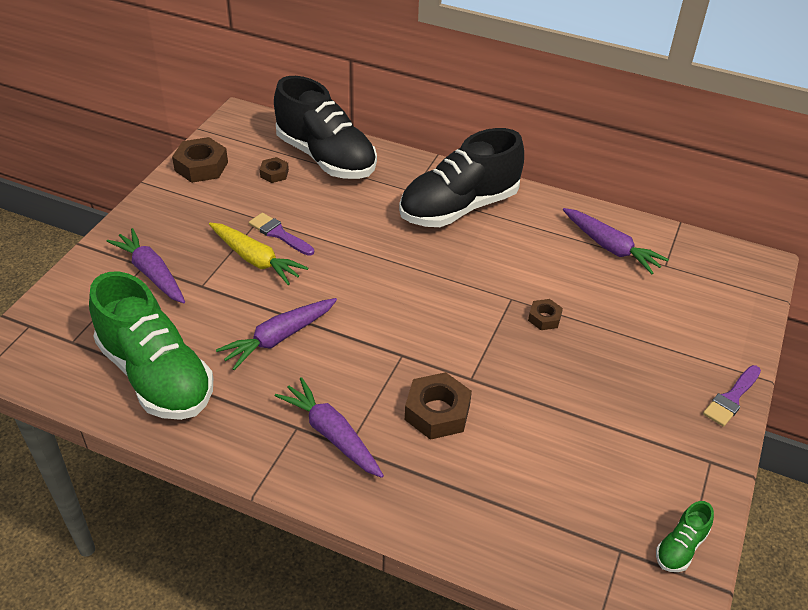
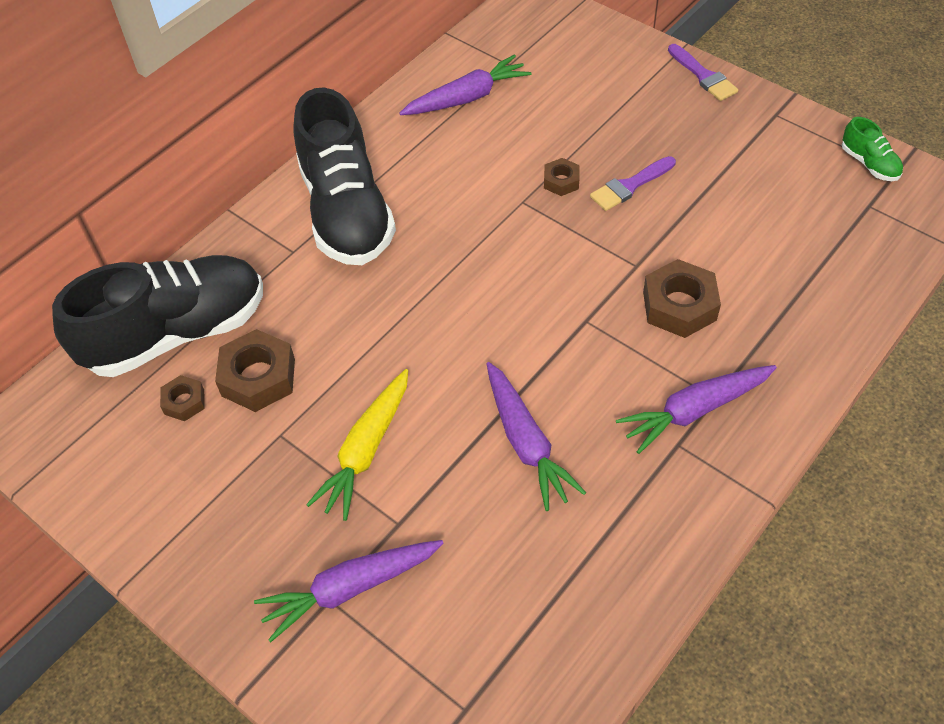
camera: 70 degrees left, 10 degrees up
green shoe [89,271,213,420] -> none
brown nut [172,137,228,183] -> brown nut moved to [215,329,295,412]
yellow carrot [209,223,309,285] -> yellow carrot turned 150 degrees clockwise [306,369,408,521]
purple brush [249,213,314,256] -> purple brush moved to [590,156,676,211]

